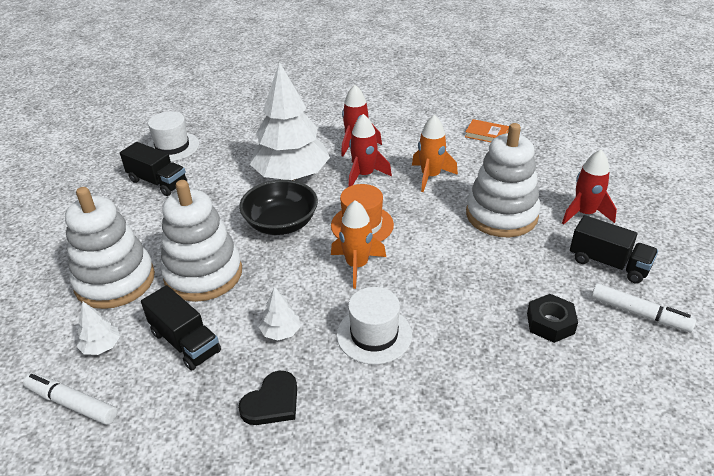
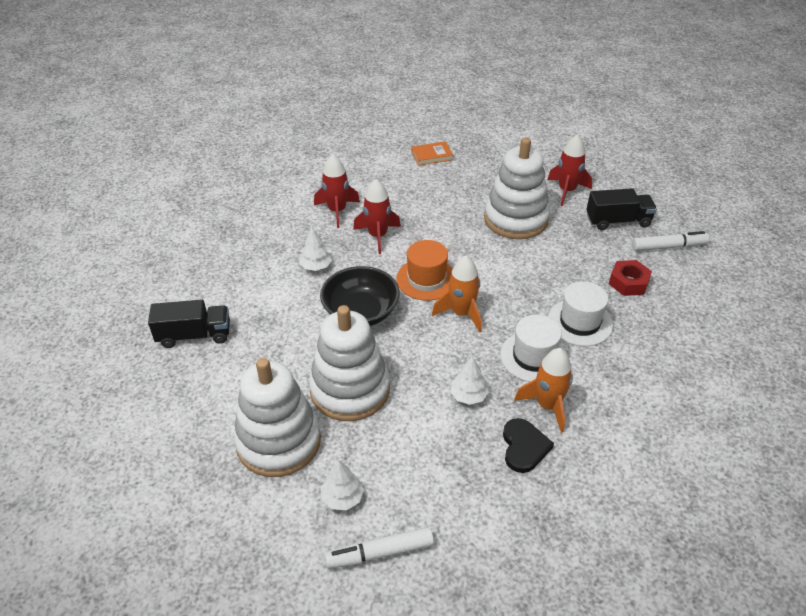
camera: 40 degrees left, 5 degrees up
black truck [141,285,221,371] -> none
white hat [147,111,199,162] -> white hat moved to [548,281,613,346]
white tree [250,62,330,180] -> white tree [299,227,332,271], size x0.40
orange rocket [412,115,458,192] -> orange rocket moved to [514,348,573,433]
black nut [527,294,578,343] -> red nut [609,260,652,296]

